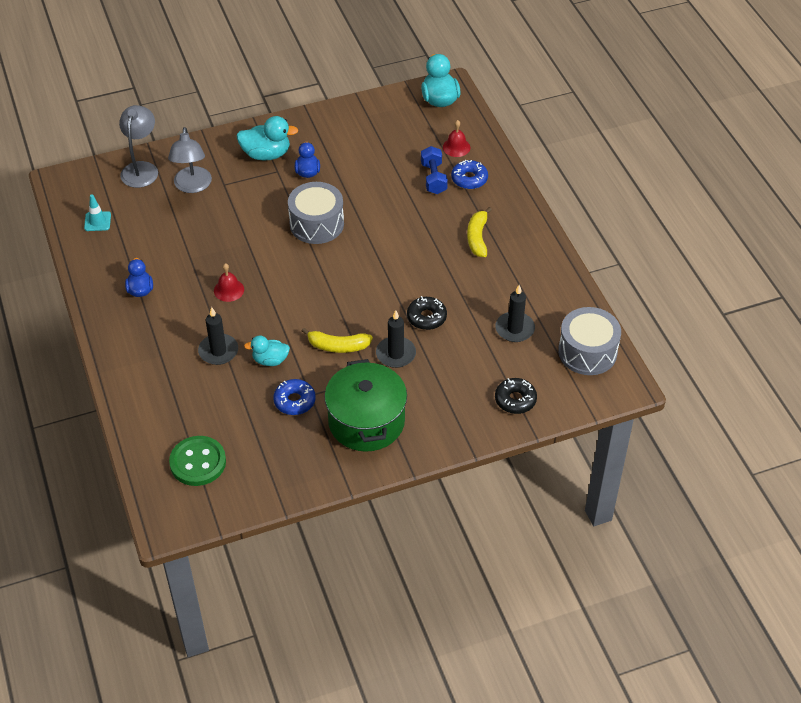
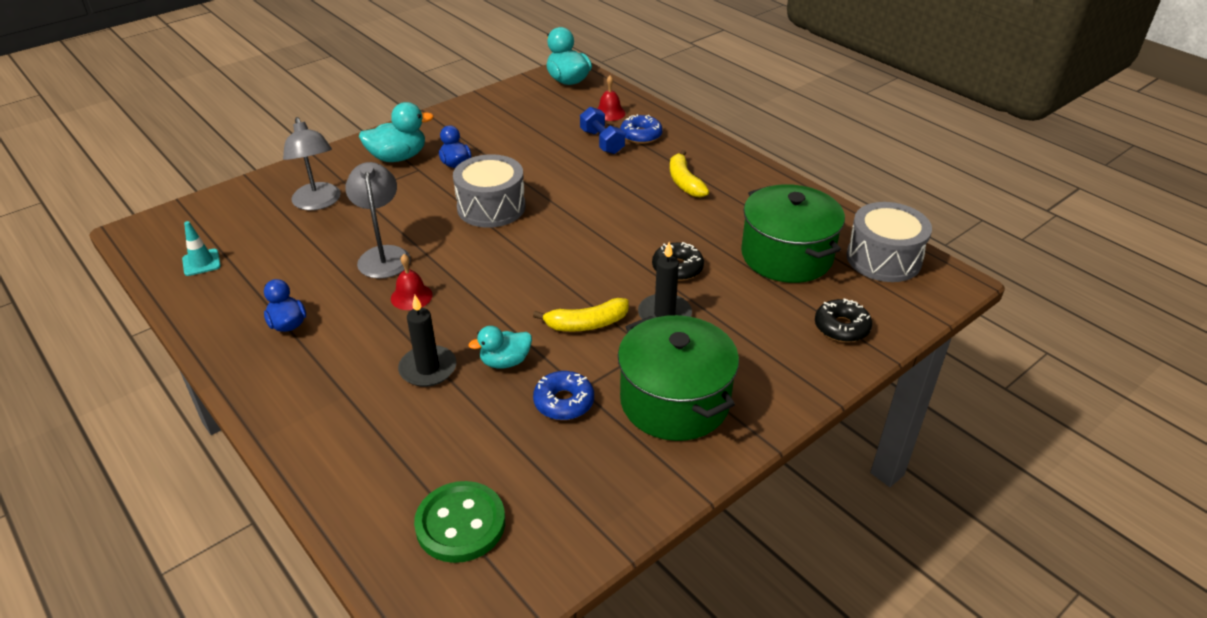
camera: 20 degrees left, 10 degrees down
grey lamp [119,105,158,188] -> grey lamp moved to [345,162,411,279]
black candle [495,285,535,342] -> green pot [741,184,845,283]

